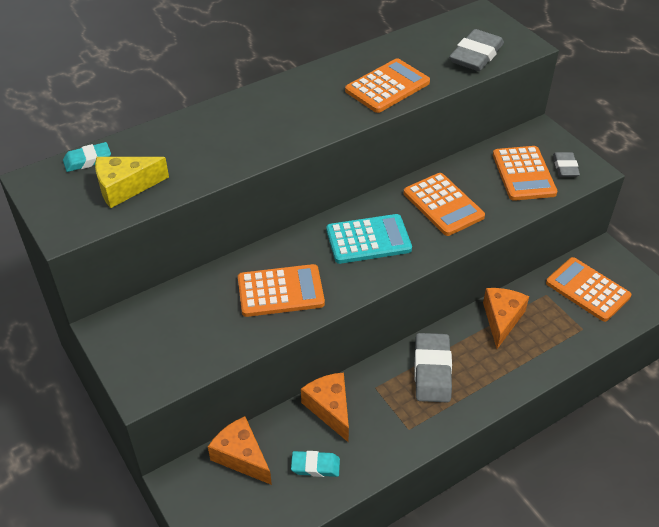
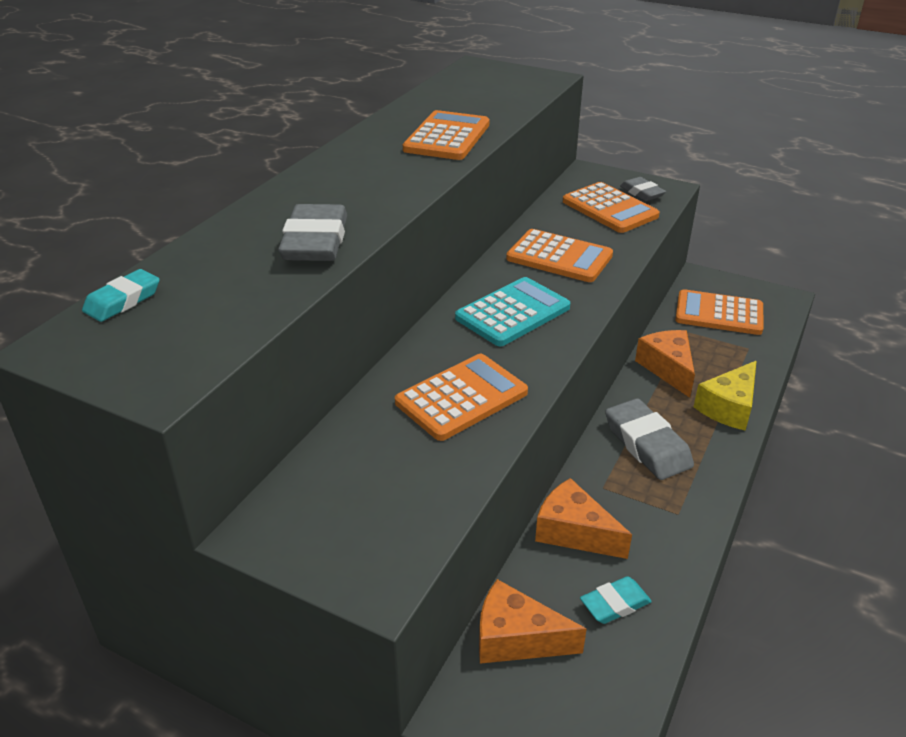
camera: 30 degrees left, 10 degrees down
yellow cheese [95,157,169,208] -> yellow cheese moved to [694,361,756,431]
grey eraser [449,29,504,71] -> grey eraser moved to [278,204,347,261]

